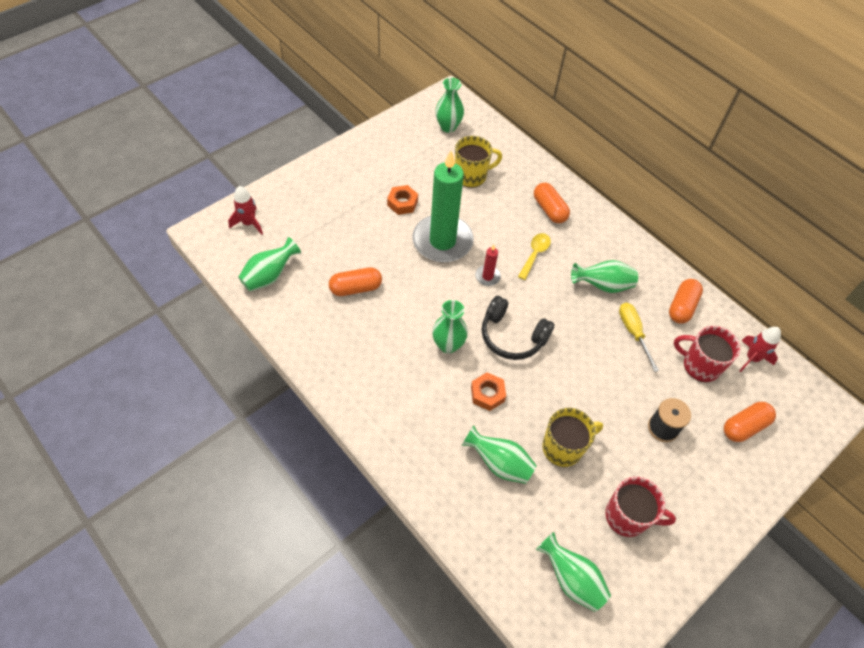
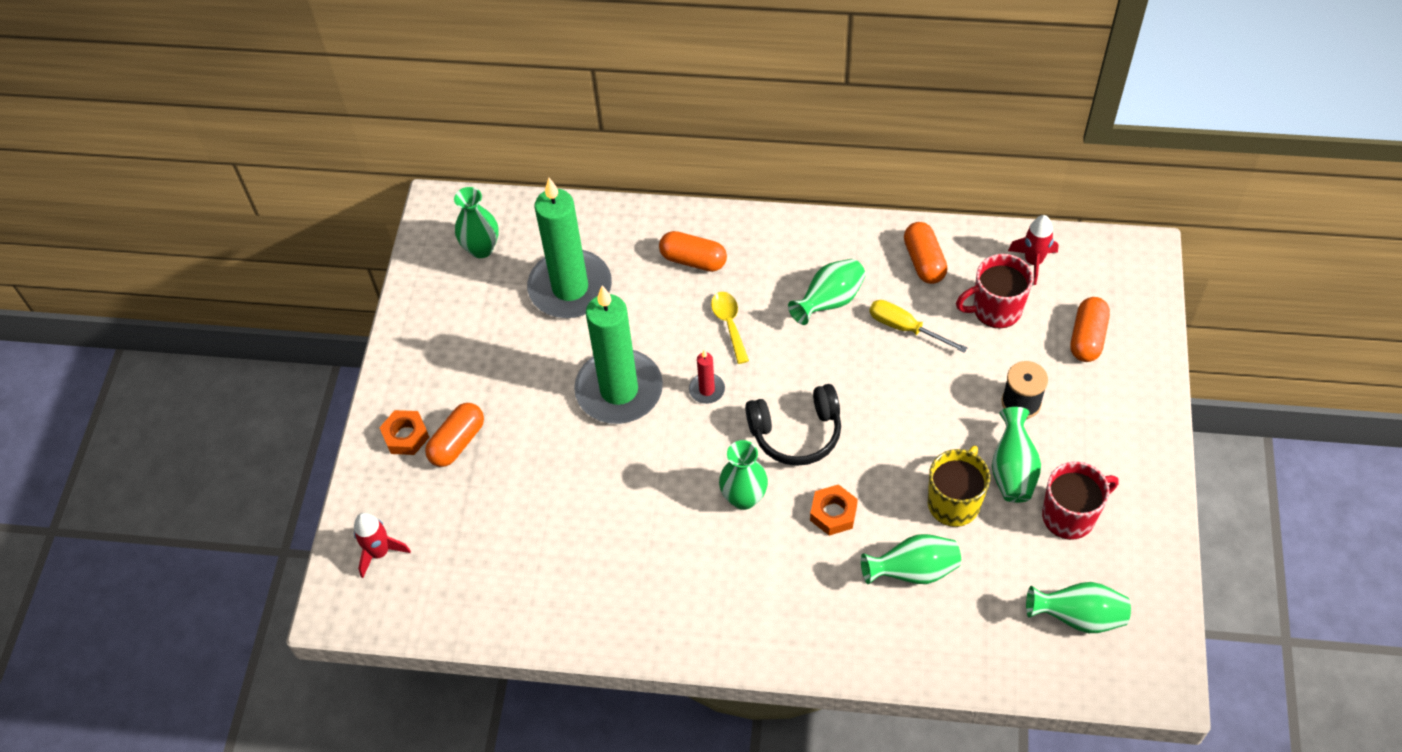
camera: 35 degrees left, 0 degrees up
green vase [238,237,301,291] -> green vase moved to [992,407,1041,503]
orange capsule [329,267,382,296] -> orange capsule moved to [425,403,484,467]
orange nut [387,185,418,215] -> orange nut moved to [379,410,429,455]
yellow mug [455,136,502,188] -> green candle [527,178,612,318]

